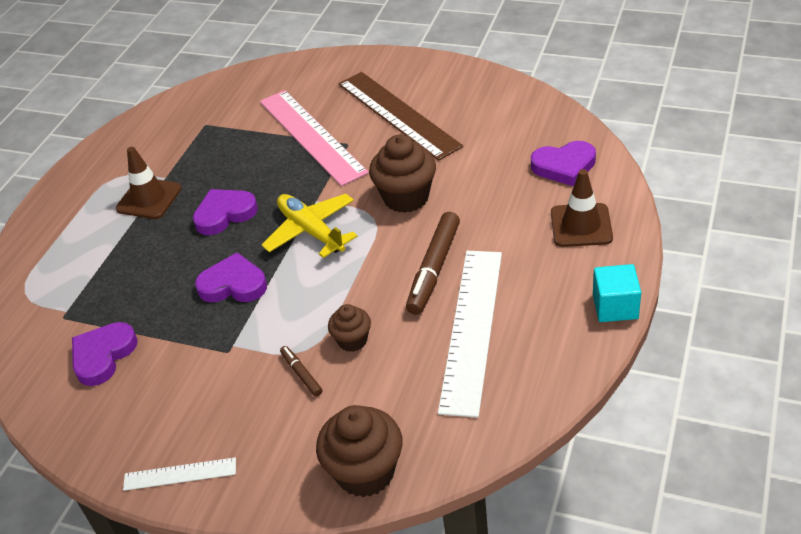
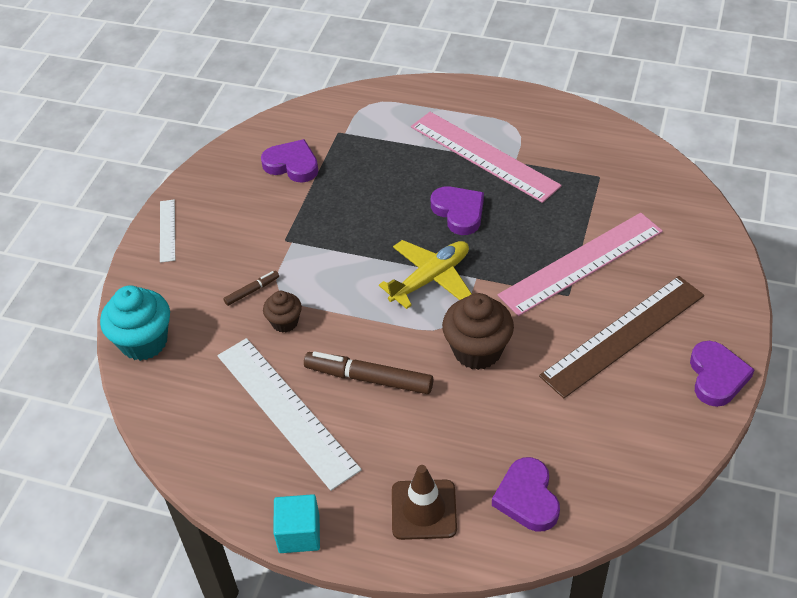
camera: 85 degrees right, 5 degrees up
brown traffic cone [116,147,182,219] -> pink ruler [411,112,562,203]
purple heart [195,252,267,303] -> purple heart moved to [690,341,755,407]
brown cupcake [316,405,403,497] -> turquoise cupcake [100,285,170,361]
white ruler [438,251,502,418] -> white ruler turned 45 degrees clockwise [218,338,362,491]

